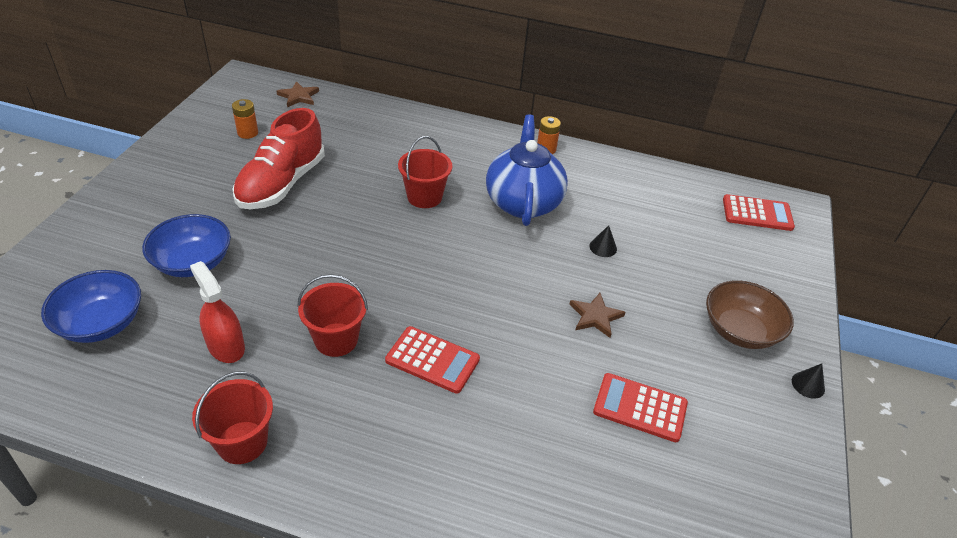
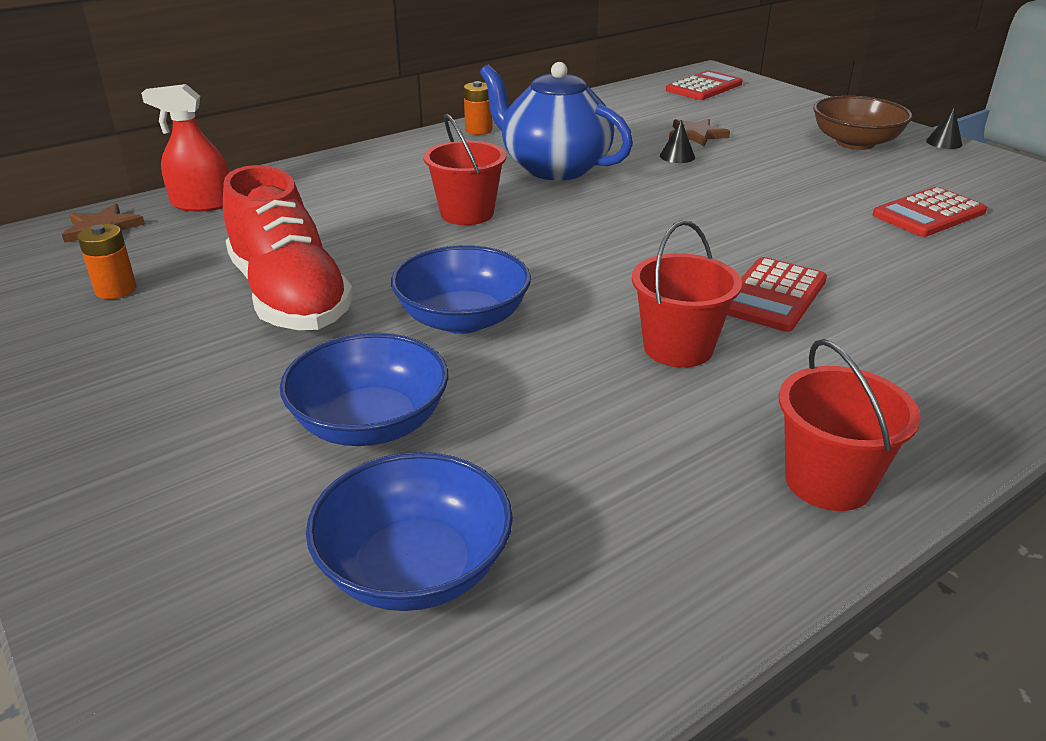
camera: 50 degrees left, 10 degrees down
red spray bottle [190,261,245,363] -> red spray bottle moved to [141,84,229,212]
red calculator [385,326,480,394] -> red calculator turned 150 degrees clockwise [727,257,827,332]
brown star [569,293,625,338] -> brown star moved to [669,118,730,147]
none -> blue bowl [391,245,531,334]

